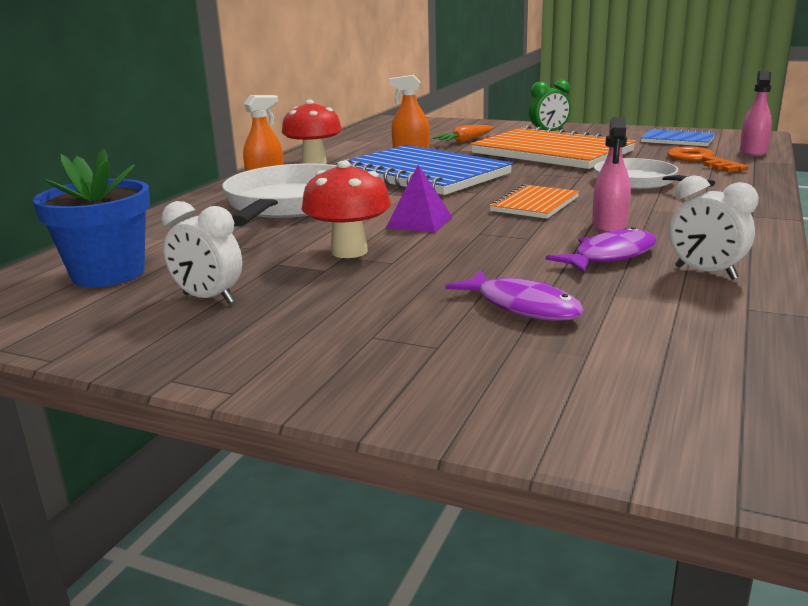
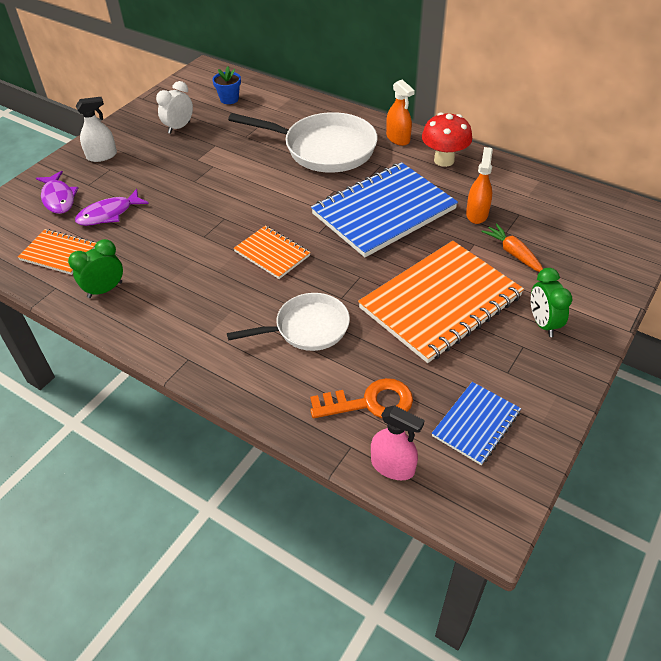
camera: 100 degrees right, 25 degrees up
blue flower pot [33,149,150,287] -> blue flower pot [212,66,241,104], size x0.56
red mushroom [302,161,391,258] -> none
purple pyramid [386,165,452,233] -> none
purple fish [546,227,657,273] -> purple fish moved to [36,171,78,214]
pink spray bottle [592,117,631,233] -> none
white clock [669,175,759,280] -> green clock [68,239,123,298]
none -> orange notebook [18,229,96,275]
none -> white spray bottle [76,97,117,162]

